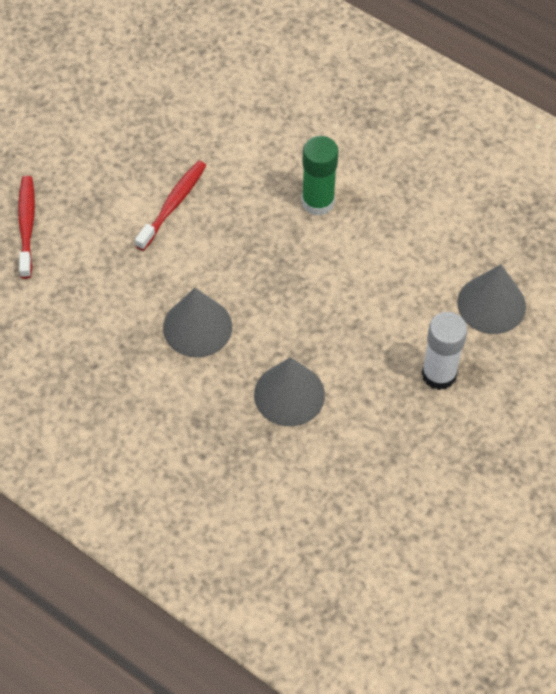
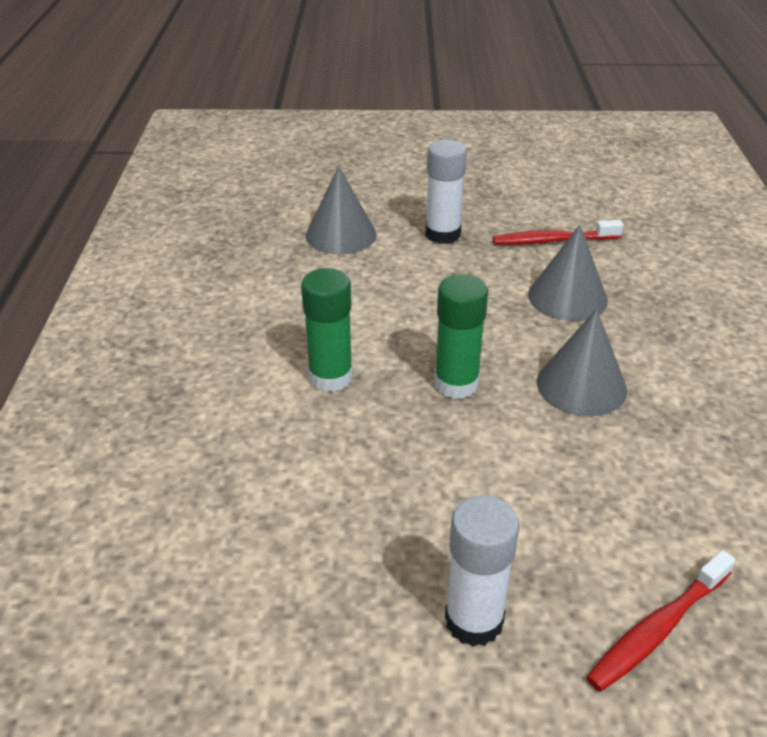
camera: 125 degrees left, 20 degrees down
red toothbrush [135,160,206,251] -> red toothbrush moved to [492,220,623,245]
none -> green glue stick [434,274,488,399]
none -> white glue stick [445,495,520,647]

